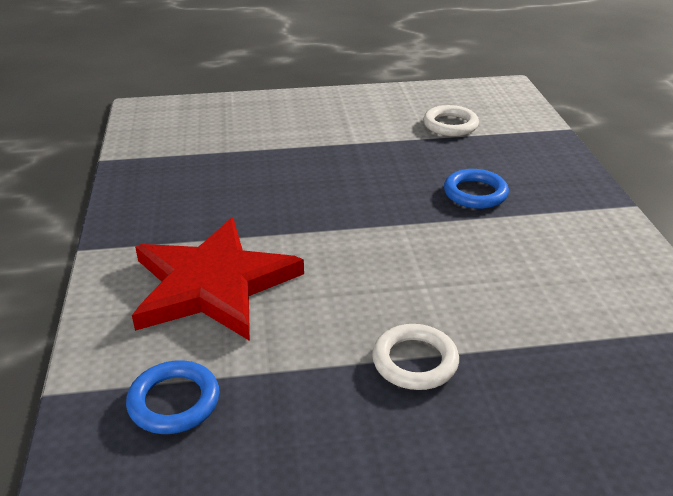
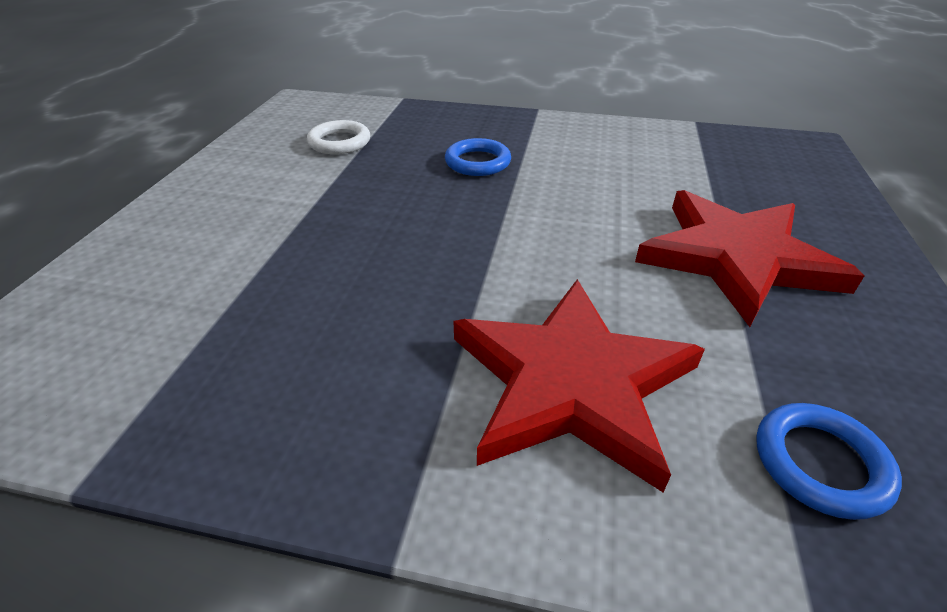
camera: 70 degrees left, 5 degrees up
white ring [372,324,459,390] -> red star [635,190,865,327]

